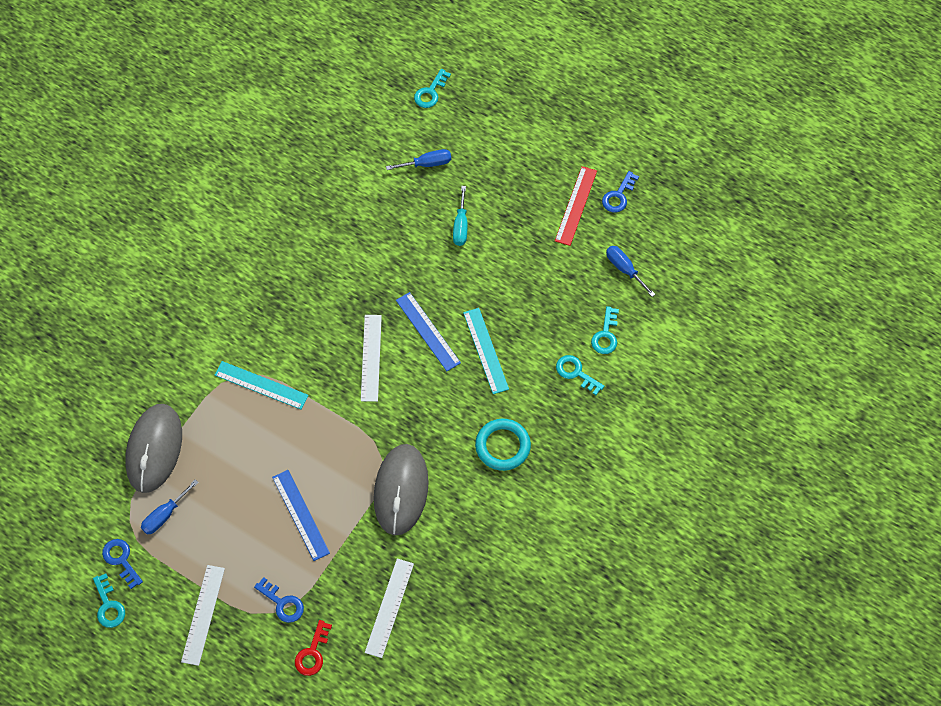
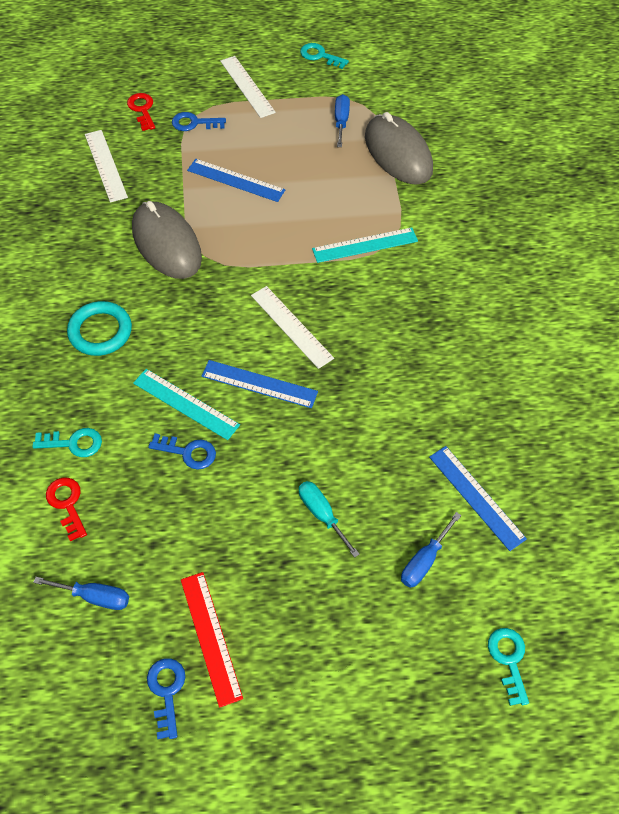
camera: 140 degrees right, 5 degrees down
blue key [102,539,143,589] -> blue key moved to [148,433,216,470]
turquoise key [591,306,619,354] -> red key [46,478,87,542]
none -> blue ruler [429,446,527,551]

